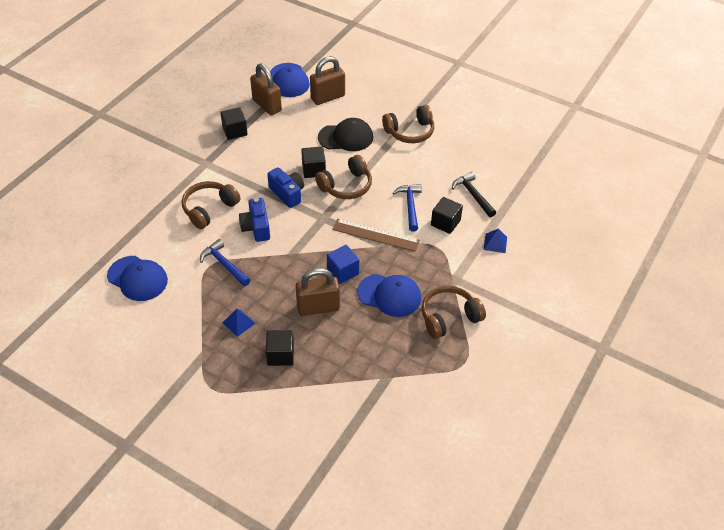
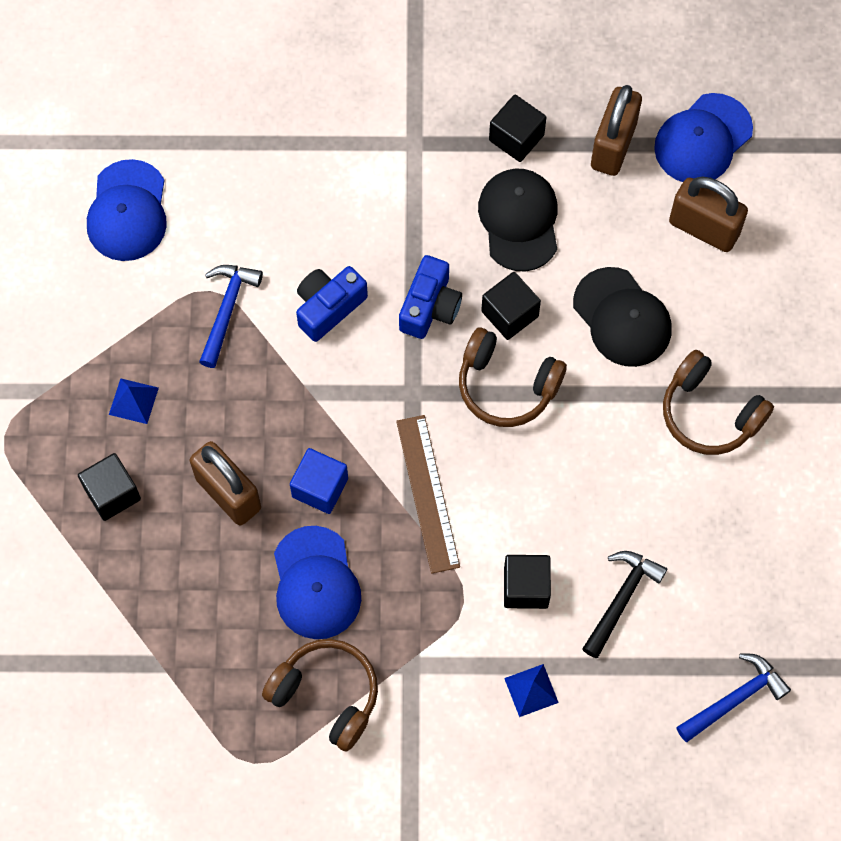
camera: 60 degrees right, 20 degrees up
brown headphones [182,181,241,229] -> none
blue hammer [393,184,422,231] -> blue hammer moved to [676,653,791,742]
none -> black cap [478,169,558,271]

